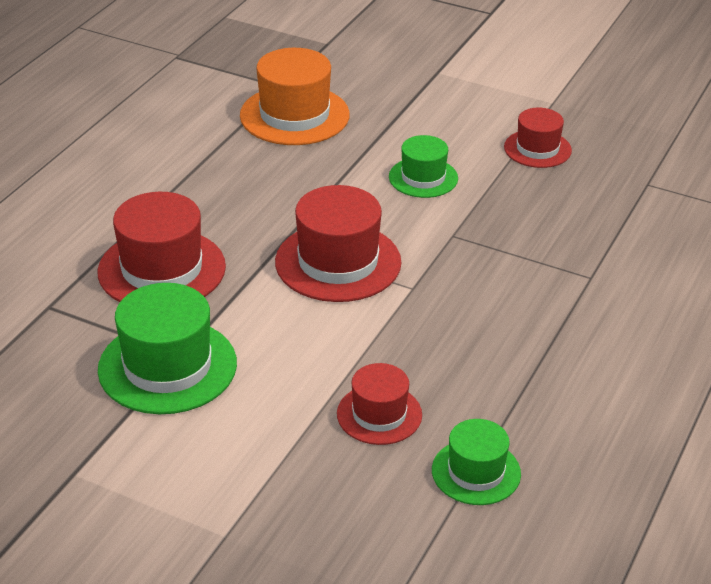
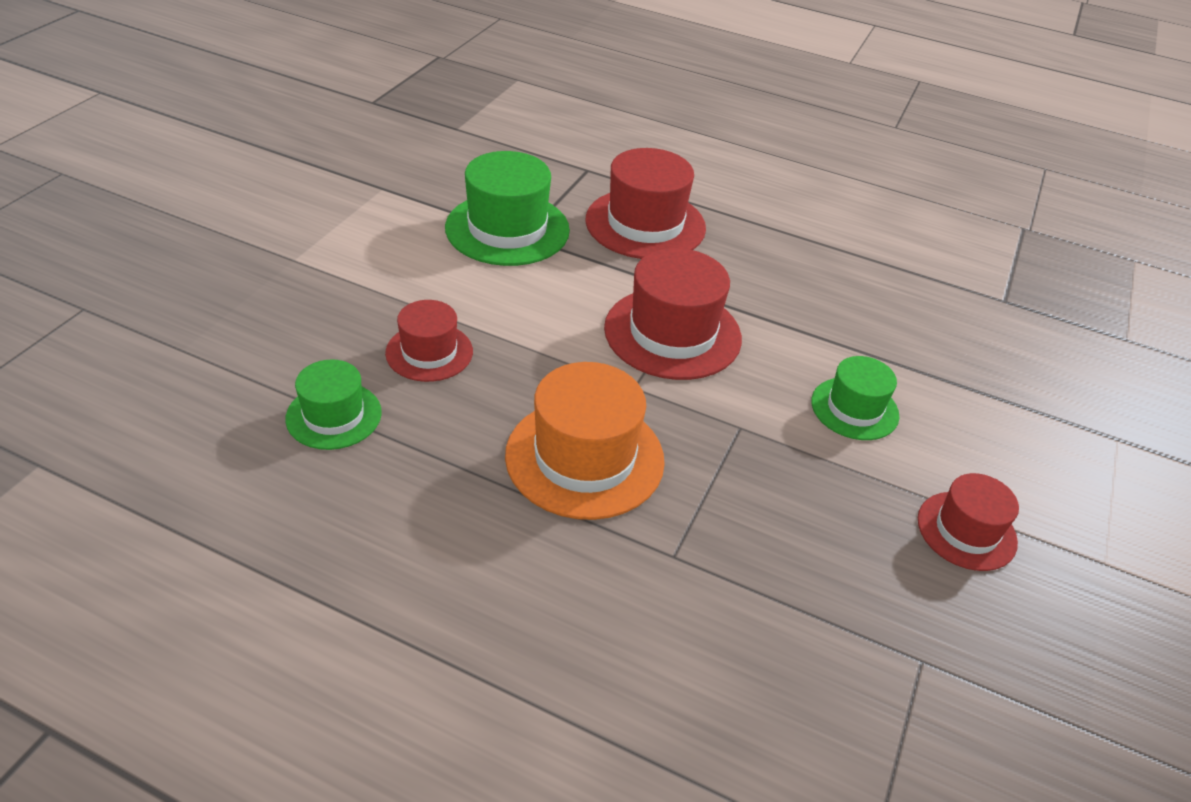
camera: 85 degrees right, 5 degrees up
orange hat [240,48,350,145] -> orange hat moved to [505,362,665,520]

